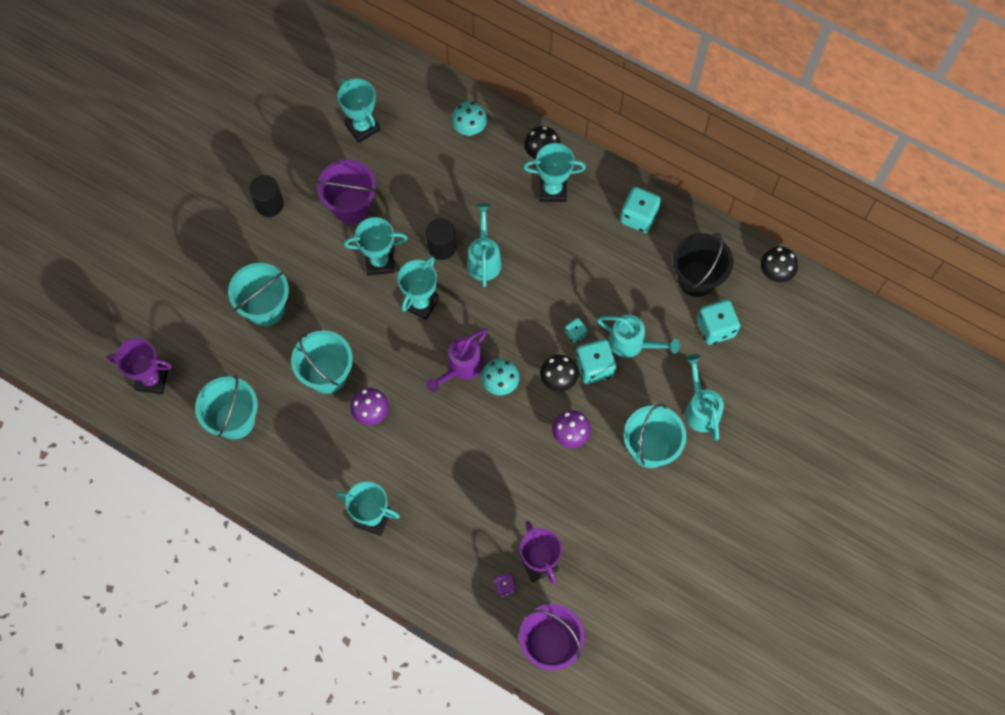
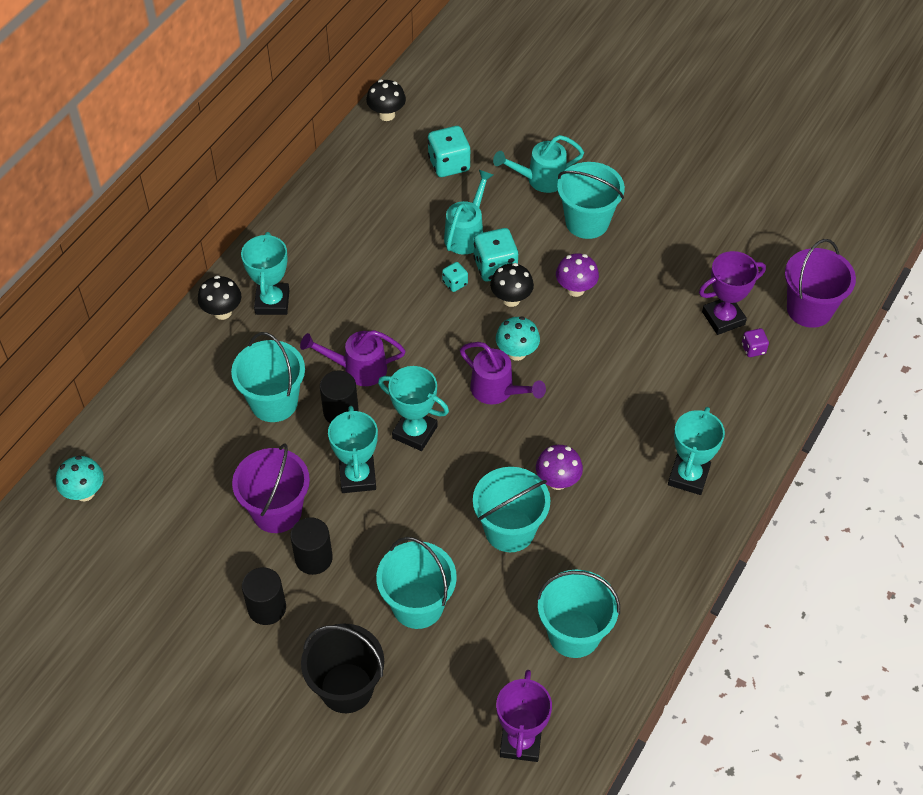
camera: 90 degrees left, 15 degrees down
turquoise trophy [338,78,380,143] -> none
turquoise mushroom [451,101,487,136] -> turquoise mushroom moved to [56,456,104,502]
turquoise watering can [467,203,502,287] -> purple watering can [300,330,406,386]
turquoise dice [620,186,662,233] -> none
black bucket [673,233,733,297] -> black bucket moved to [301,623,384,713]
none -> turquoise bucket [231,332,305,422]
none -> black cylinder [290,517,333,575]

